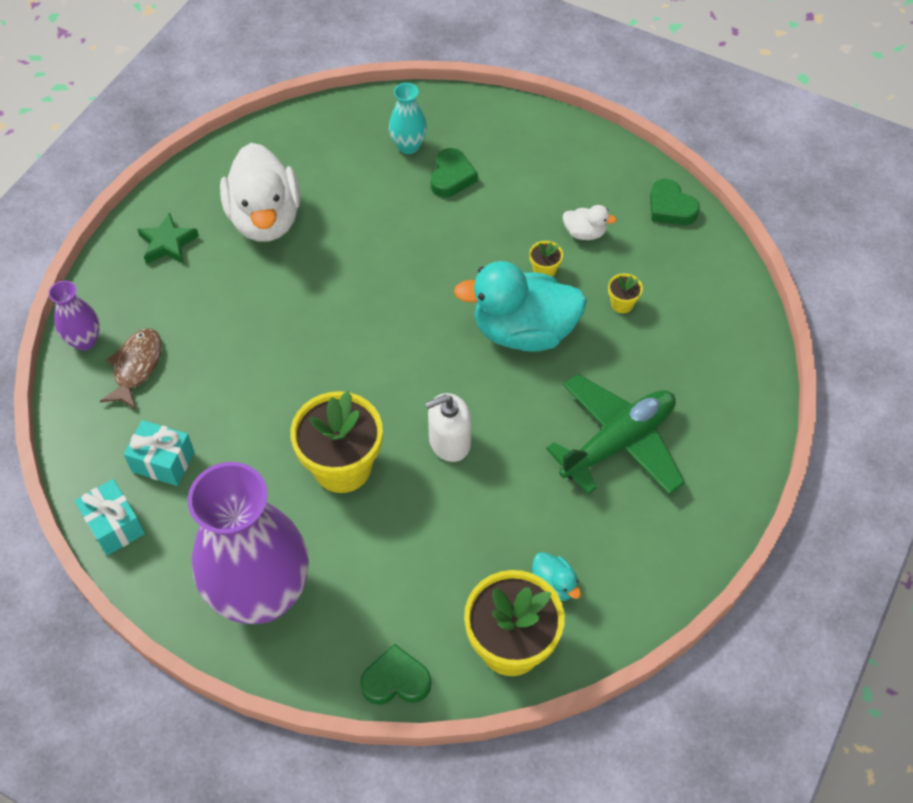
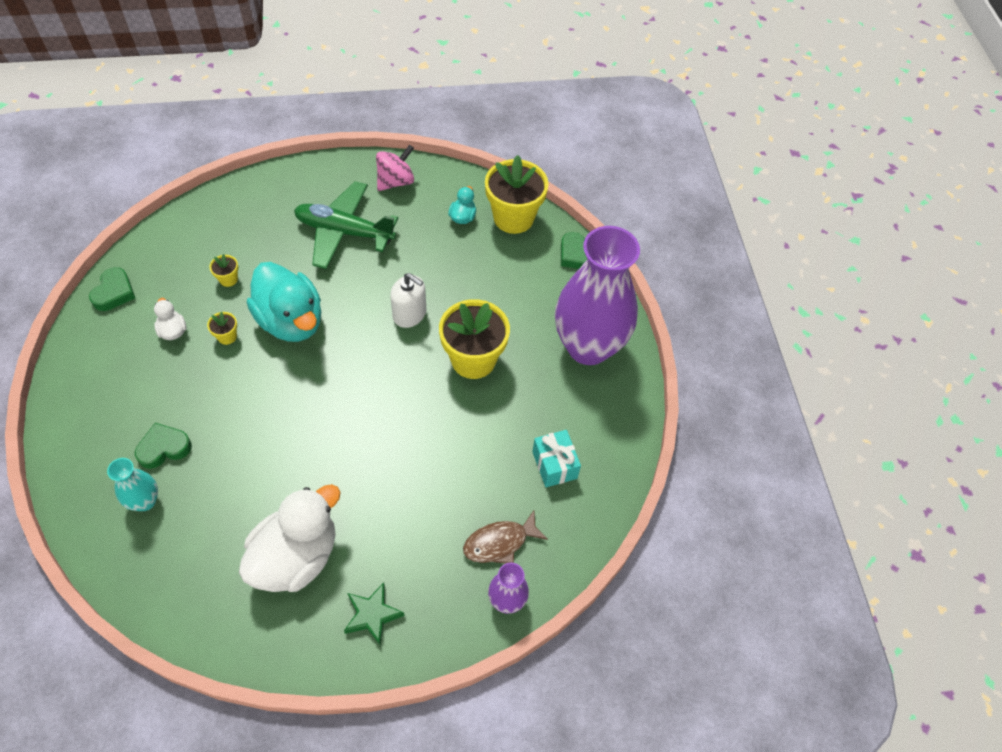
camera: 130 degrees left, 0 degrees up
turquoise gift [75,479,145,556] -> none
none -> pink spinning top [376,145,414,191]

